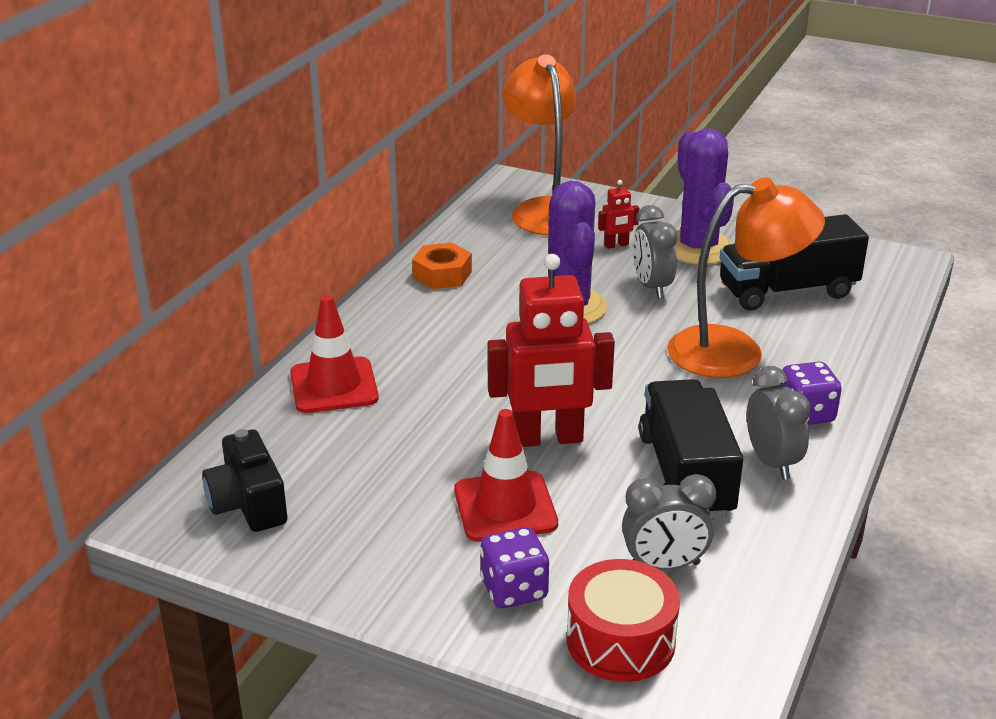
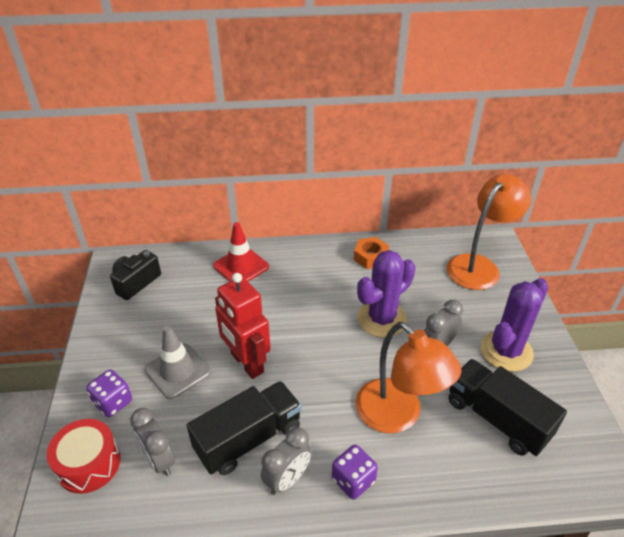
camera: 60 degrees right, 10 degrees up
red traffic cone [454,409,558,542] -> grey traffic cone [144,326,211,399]
red robot [598,180,639,249] -> none

